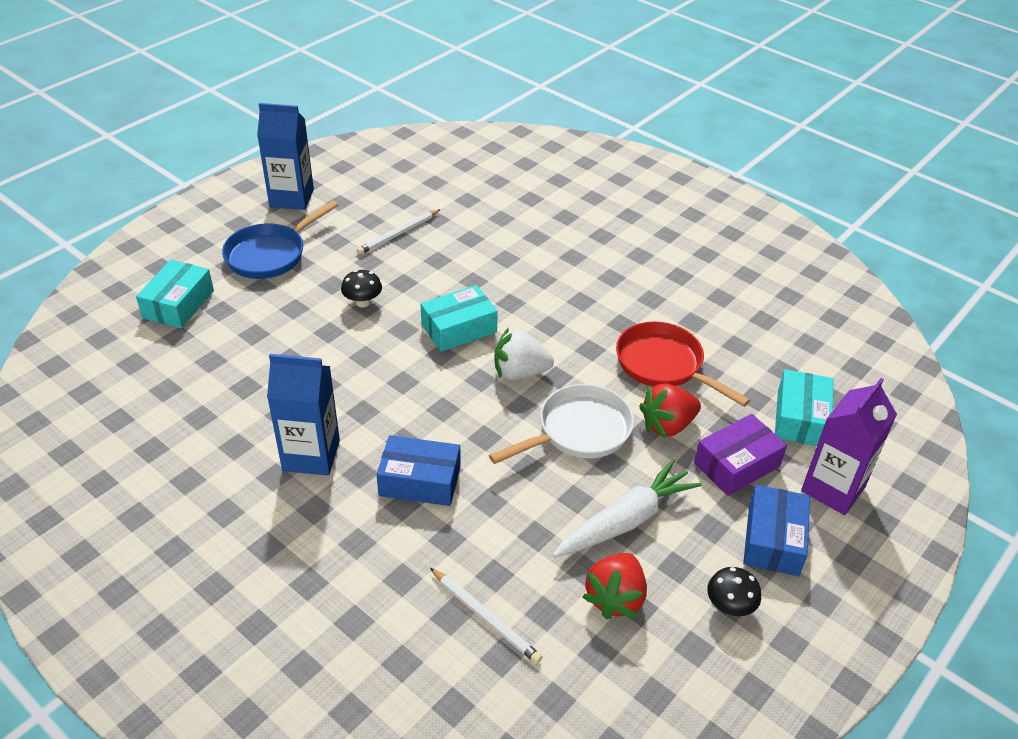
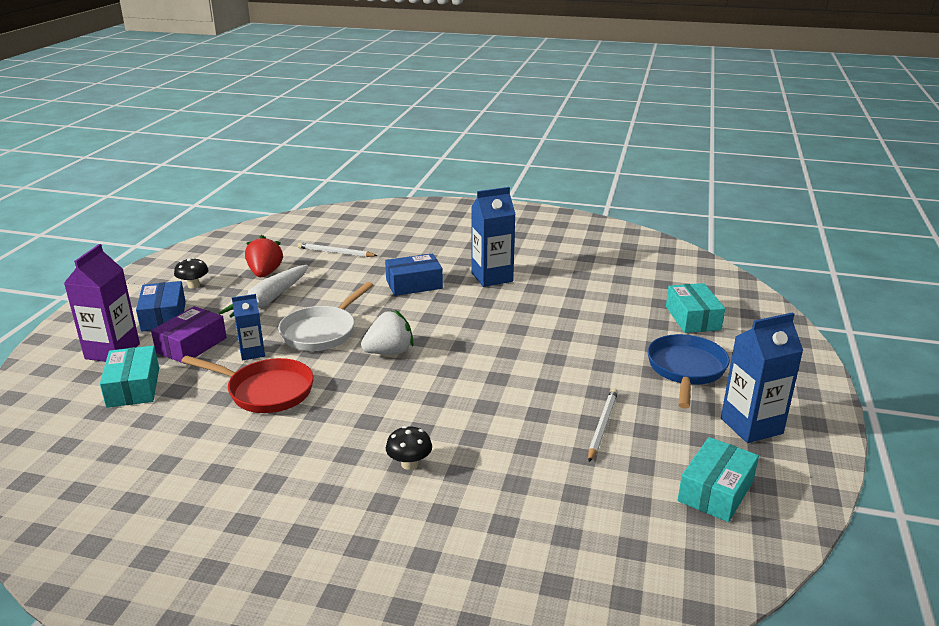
camera: 155 degrees right, 15 degrees down
black mushroom [341,270,382,307] -> black mushroom moved to [386,426,432,470]
turquoise box [421,285,498,352] -> turquoise box moved to [678,437,759,522]
red strawberry [639,383,701,438] -> blue carton [232,294,265,360]

